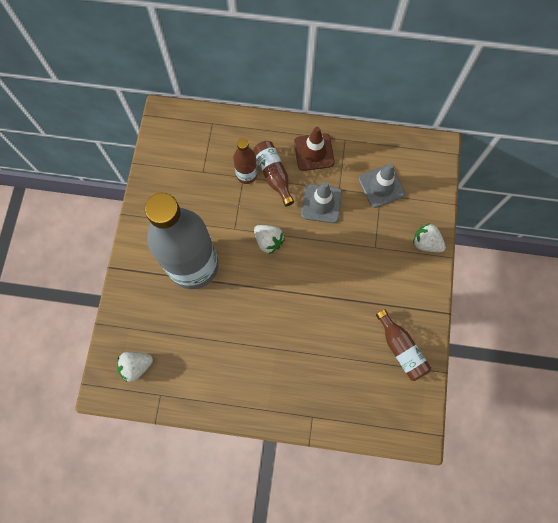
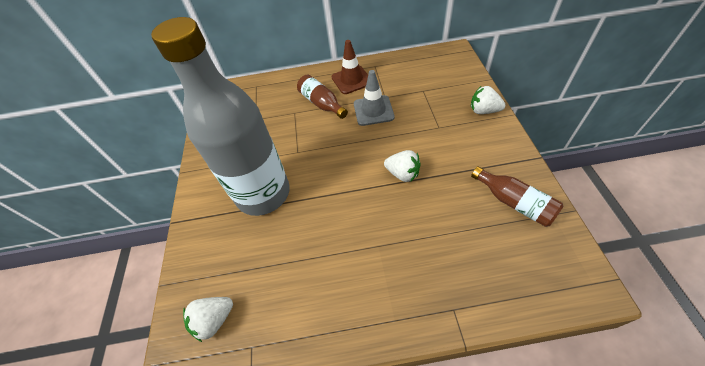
camera: 10 degrees left, 20 degrees down
brown bottle [233,138,257,184] -> none
white strawberry [254,225,285,254] -> white strawberry moved to [384,150,421,182]
grey traffic cone [359,163,405,208] -> none

